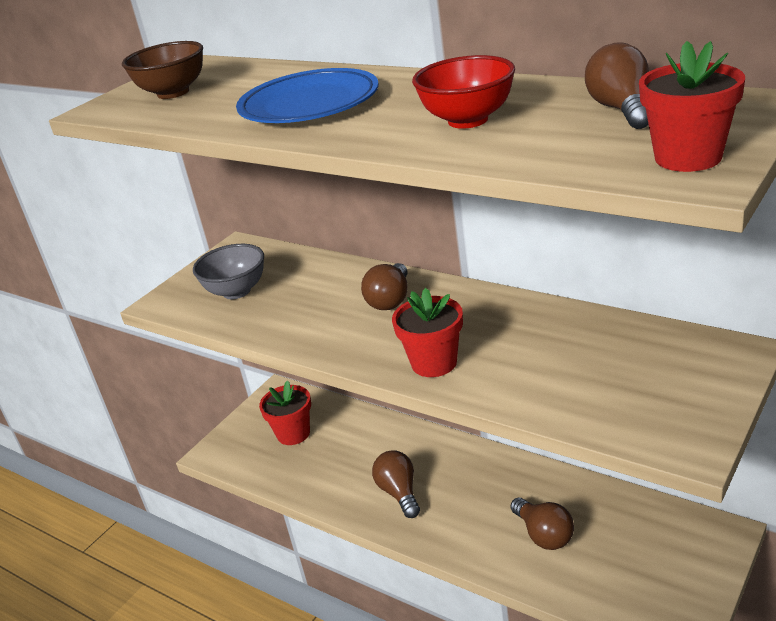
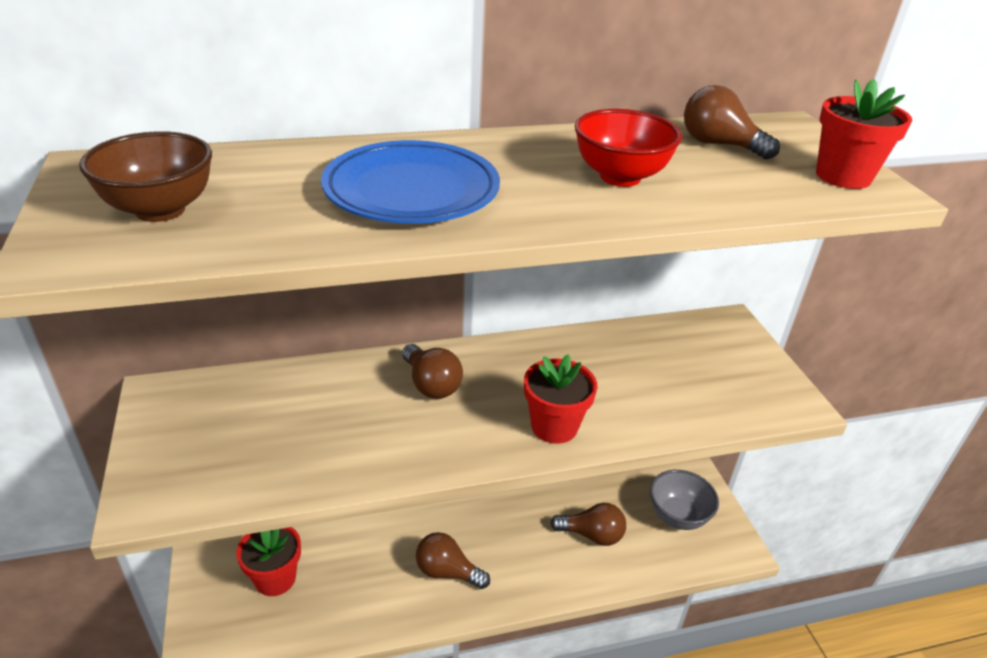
camera: 55 degrees left, 5 degrees up
grey bowl [193,244,264,299] -> grey bowl moved to [650,470,719,530]

